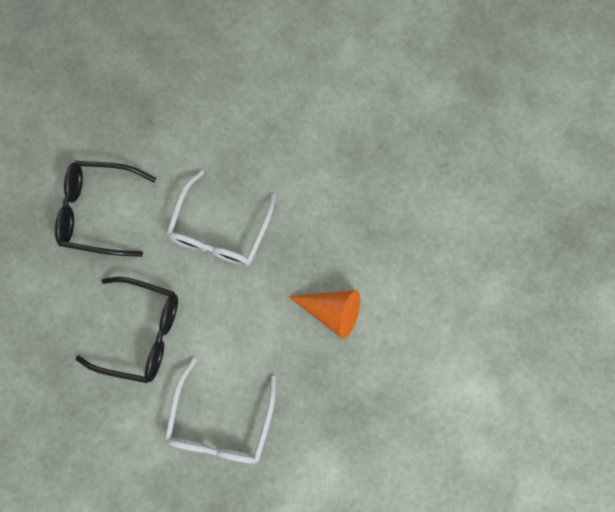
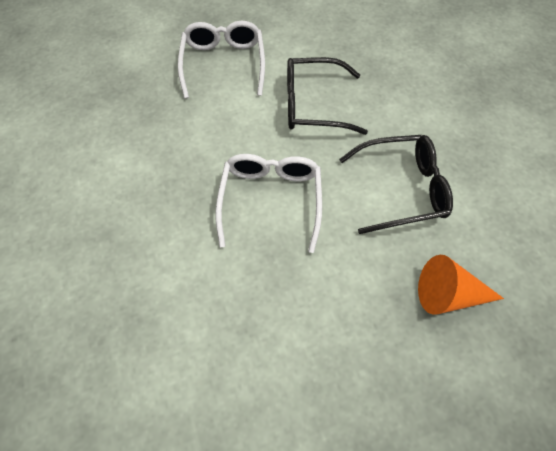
camera: 165 degrees right, 15 degrees down
orange cone [288,290,360,339] -> orange cone moved to [418,255,504,315]

